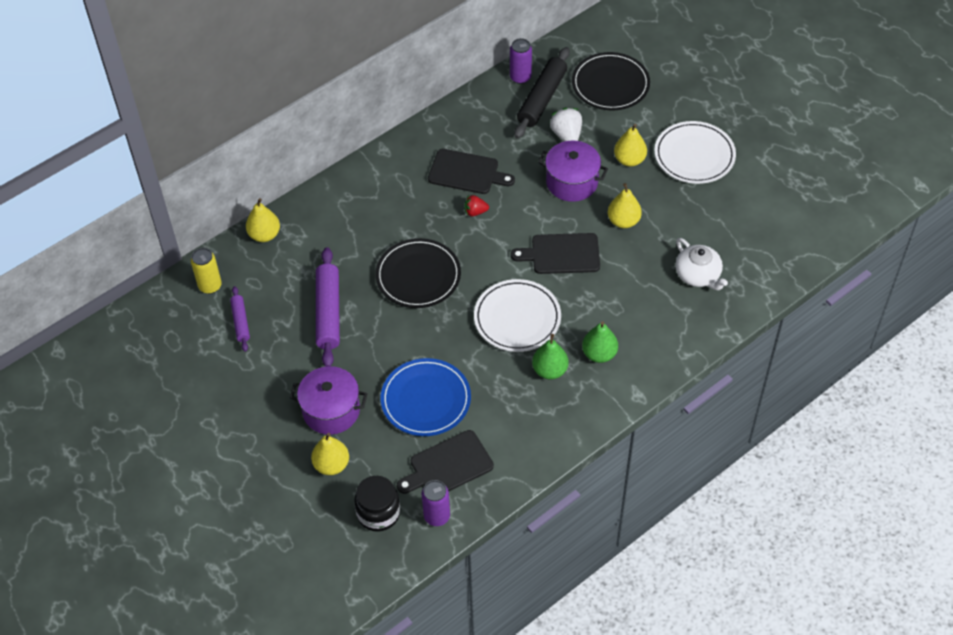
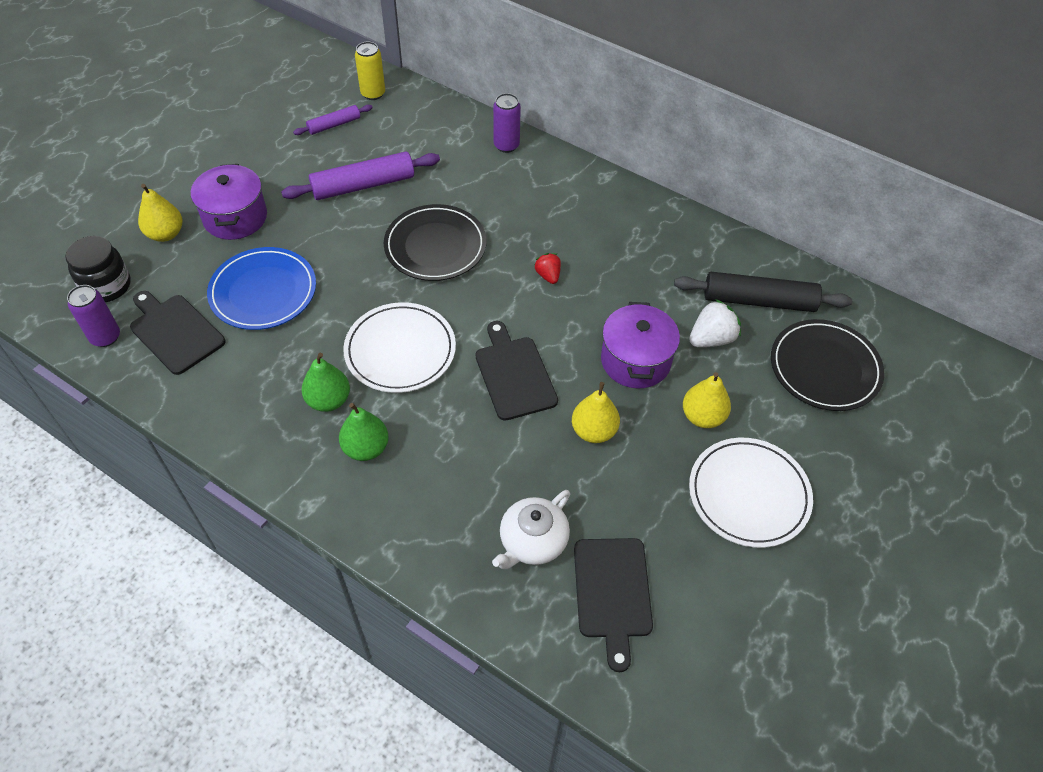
camera: 70 degrees right, 0 degrees up
yellow pear [246,198,280,242] -> none
black cutting board [428,149,515,194] -> black cutting board moved to [574,538,653,672]
purple can [510,38,532,84] -> purple can moved to [493,93,521,153]

